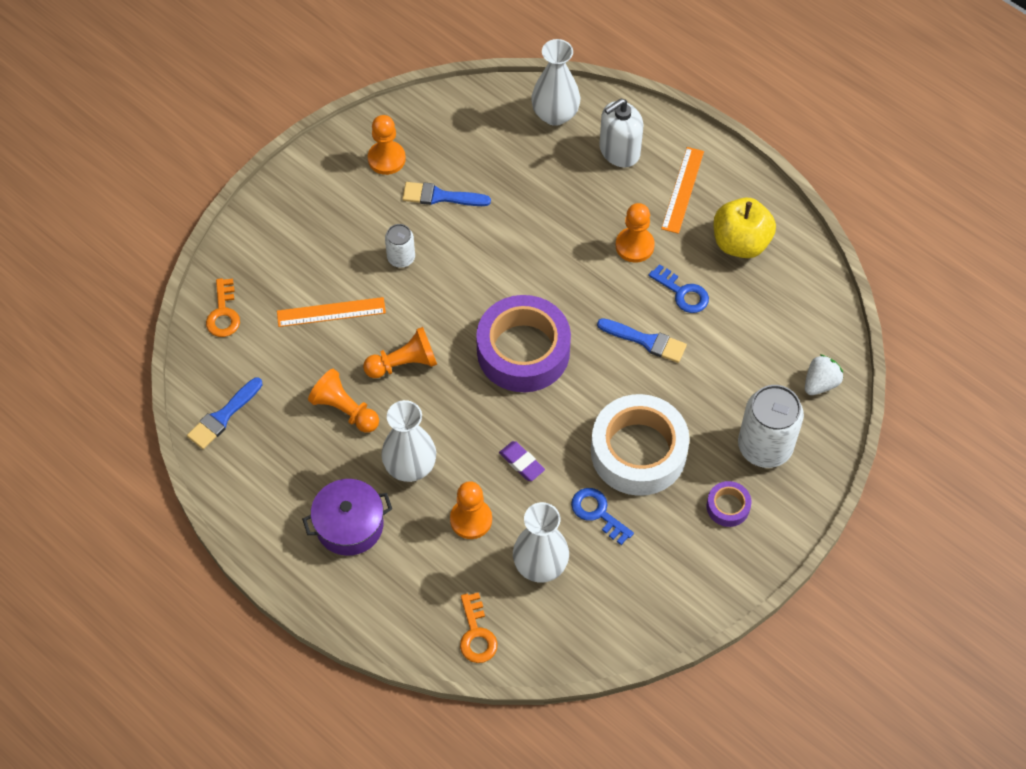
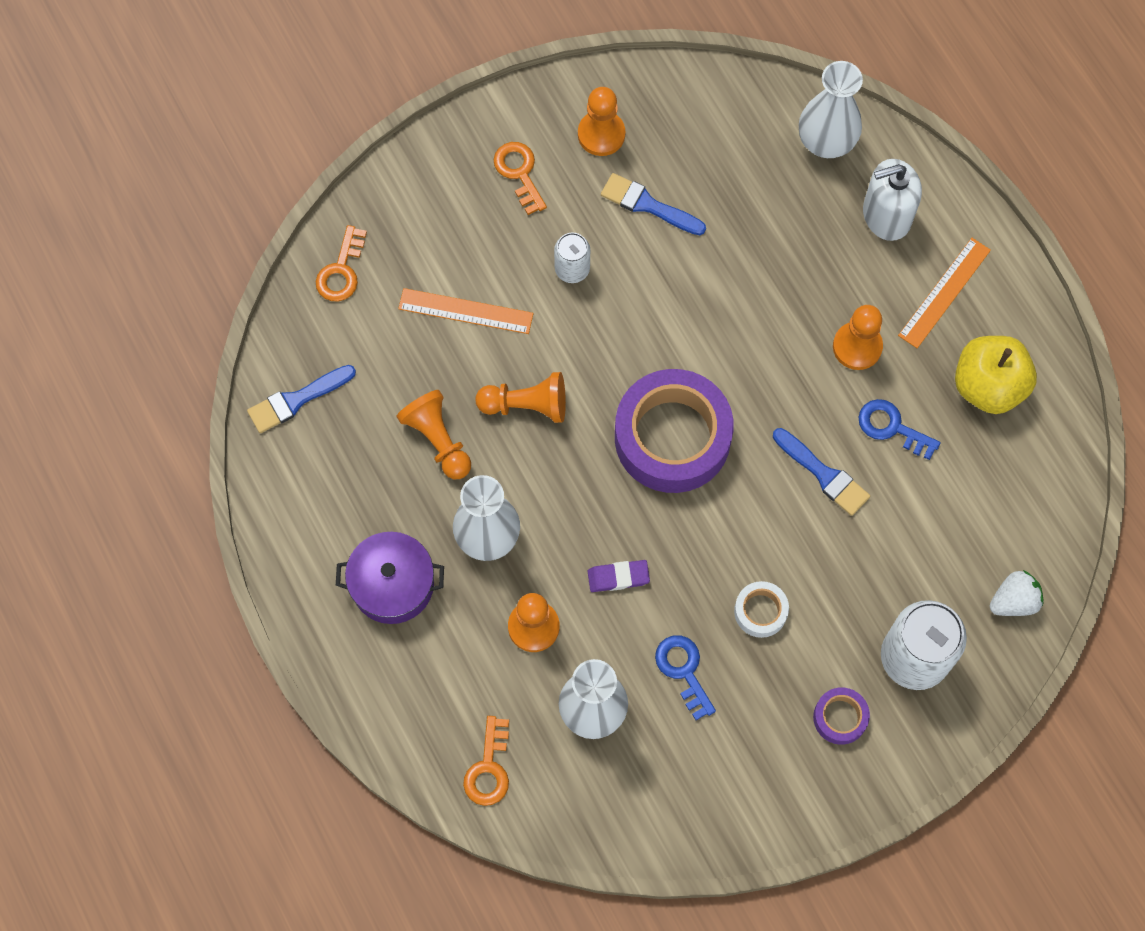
camera: 20 degrees right, 10 degrees up
purple eraser [499,441,545,481] -> purple eraser turned 75 degrees counterclockwise [587,560,650,592]
white tape [591,394,690,496] -> white tape [734,581,789,638], size x0.44
blue key [648,264,709,313] -> blue key turned 150 degrees clockwise [858,399,941,460]
none -> orange key [494,142,547,215]

